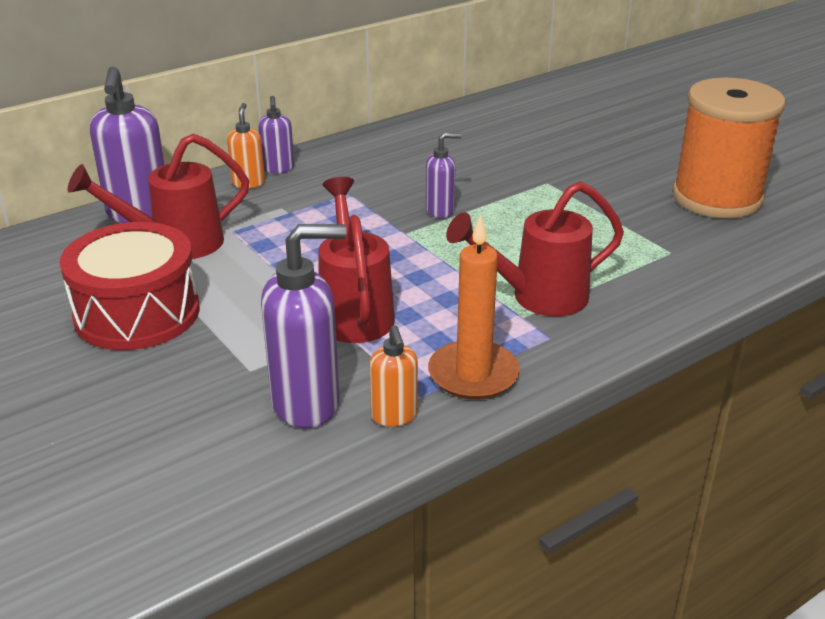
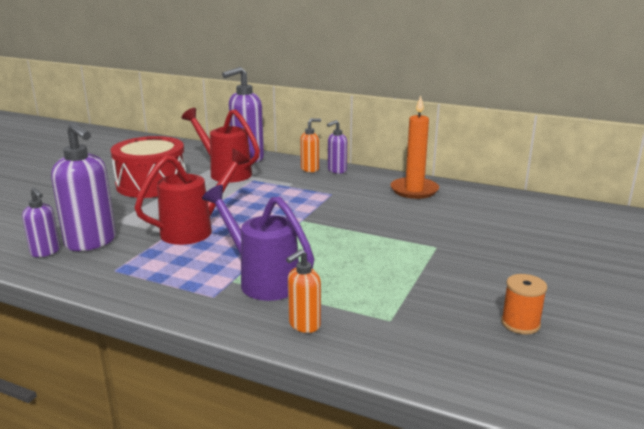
camera: 60 degrees right, 10 degrees down
orange soap dispenser [369,325,418,427] -> orange soap dispenser moved to [286,249,321,333]
purple soap dispenser [426,133,462,218] -> purple soap dispenser moved to [22,188,60,257]
orange candle [428,214,520,400] -> orange candle moved to [390,96,439,199]
red watering can [446,181,624,316] -> purple watering can [202,185,314,301]
orange spool [672,78,786,219] -> orange spool [501,274,547,334], size x0.41

